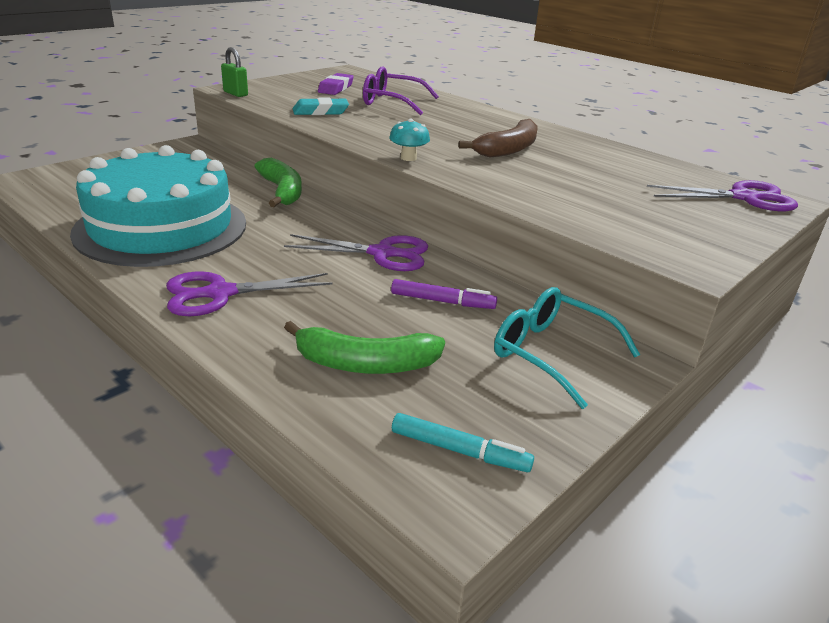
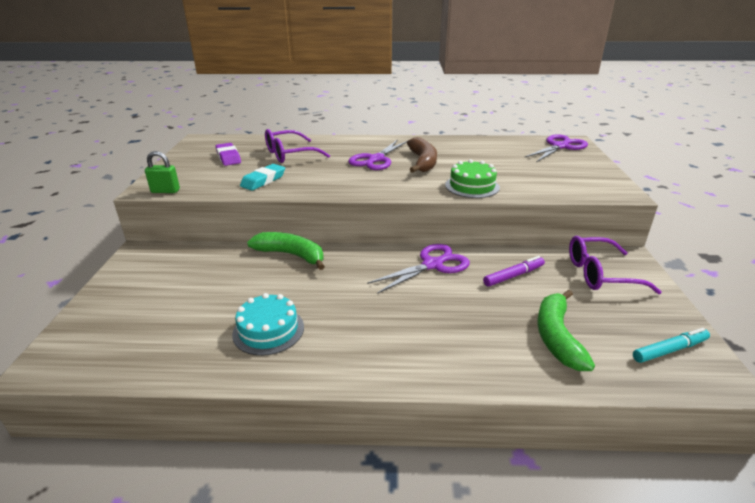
camera: 40 degrees left, 0 degrees up
turquoise cake [70,145,246,267] -> turquoise cake [232,293,304,356], size x0.46
purple scissors [166,271,332,316] -> purple scissors moved to [348,139,407,170]
green banana [284,321,445,374] -> green banana turned 135 degrees clockwise [538,290,595,371]
turquoise mushroom [389,119,430,161] -> none
turquoise glasses [494,287,640,409] -> purple glasses [569,236,662,294]
none -> green cake [445,159,500,198]

